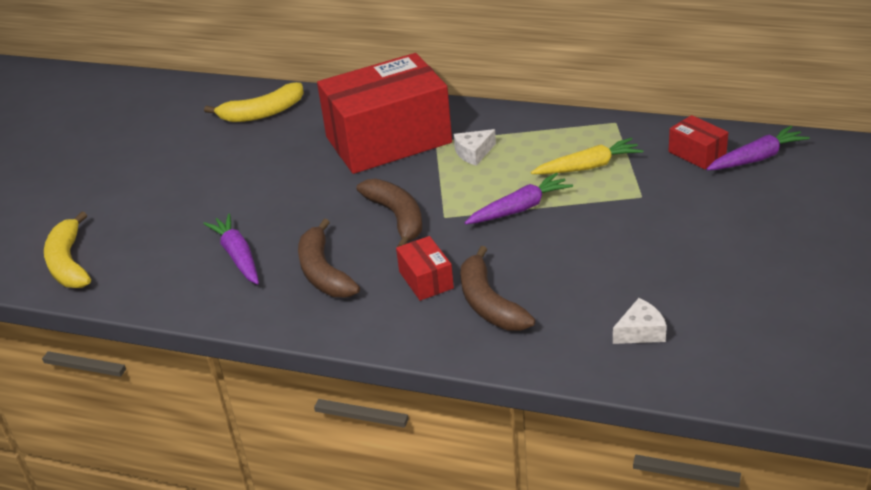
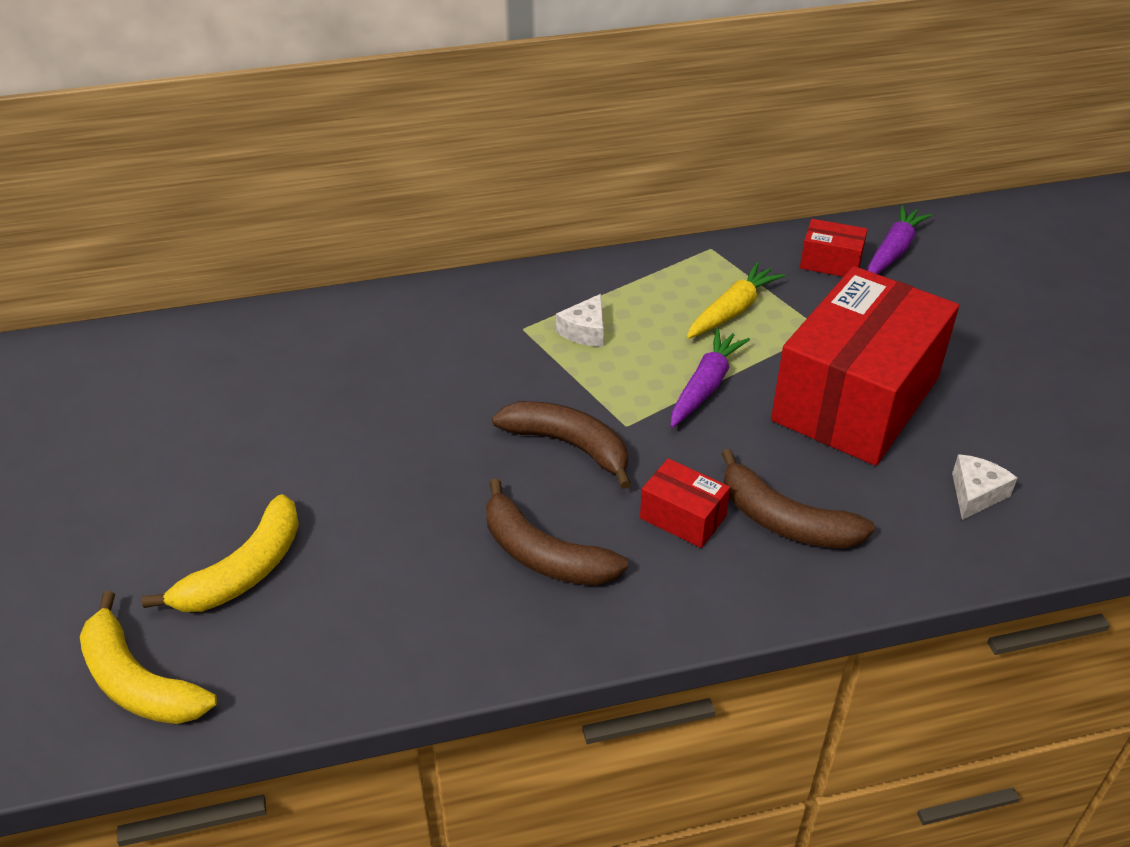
camera: 35 degrees left, 5 degrees up
purple carrot [203,214,259,284] -> none
yellow banana [204,82,304,122] -> yellow banana moved to [142,494,299,612]
red box [317,53,452,174] -> red box moved to [771,266,959,466]

